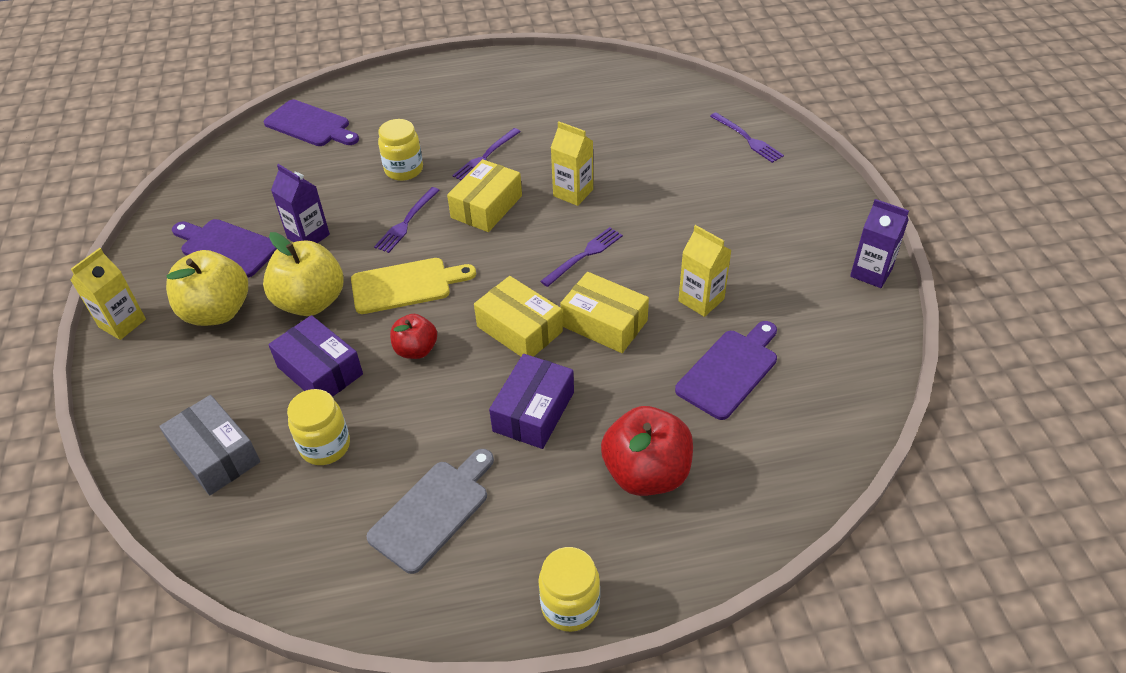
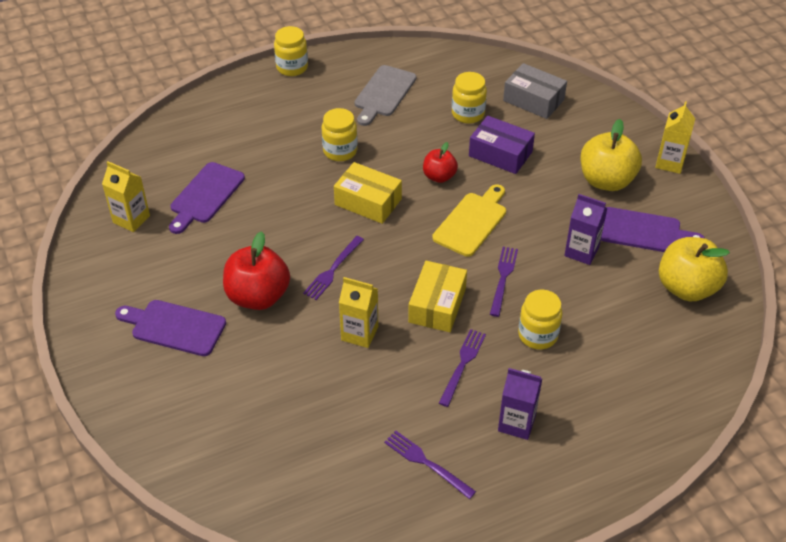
camera: 165 degrees right, 0 degrees up
yellow apple [263,232,343,316] -> yellow apple moved to [659,237,730,301]
purple cutting board [264,100,359,146] -> purple cutting board moved to [115,300,226,356]
yellow cutting board [351,258,476,314] -> yellow cutting board turned 150 degrees clockwise [432,184,506,257]
purple box [489,354,574,449] -> yellow jar [322,108,357,161]
yellow box [560,272,649,353] -> none
red apple [601,406,693,496] -> red apple moved to [223,231,290,310]
yellow carton [678,225,732,317] -> yellow carton moved to [102,161,150,232]
purple fork [710,112,784,163] -> purple fork moved to [384,431,476,499]
purple carton [850,199,909,288] -> purple carton moved to [498,368,542,440]

